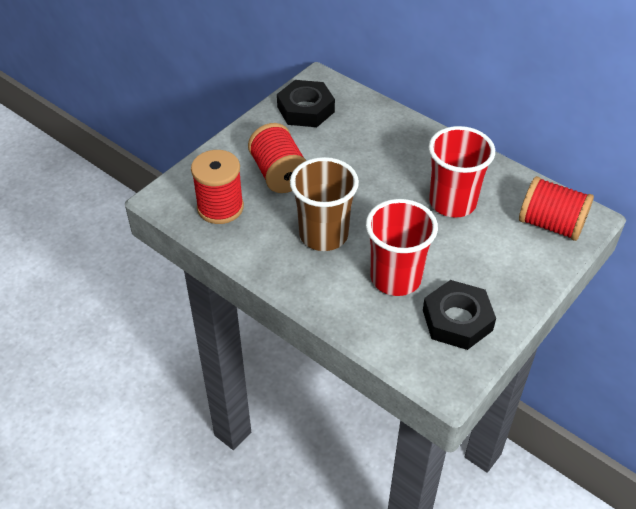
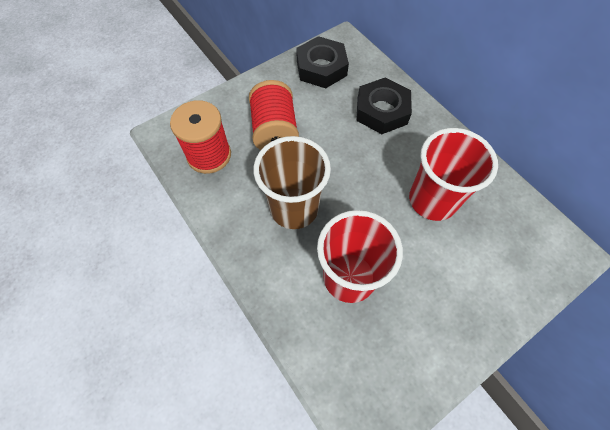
camera: 15 degrees right, 15 degrees up
black nut [423,280,496,350] -> black nut moved to [356,77,412,134]
red spool [519,176,594,241] -> none

